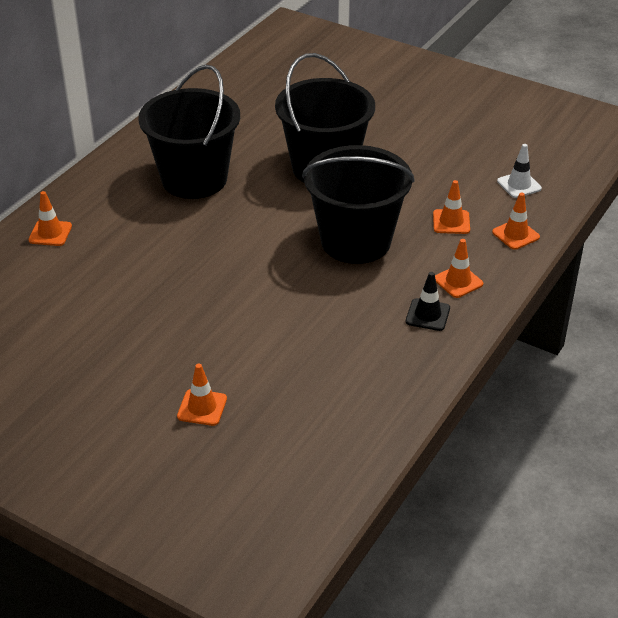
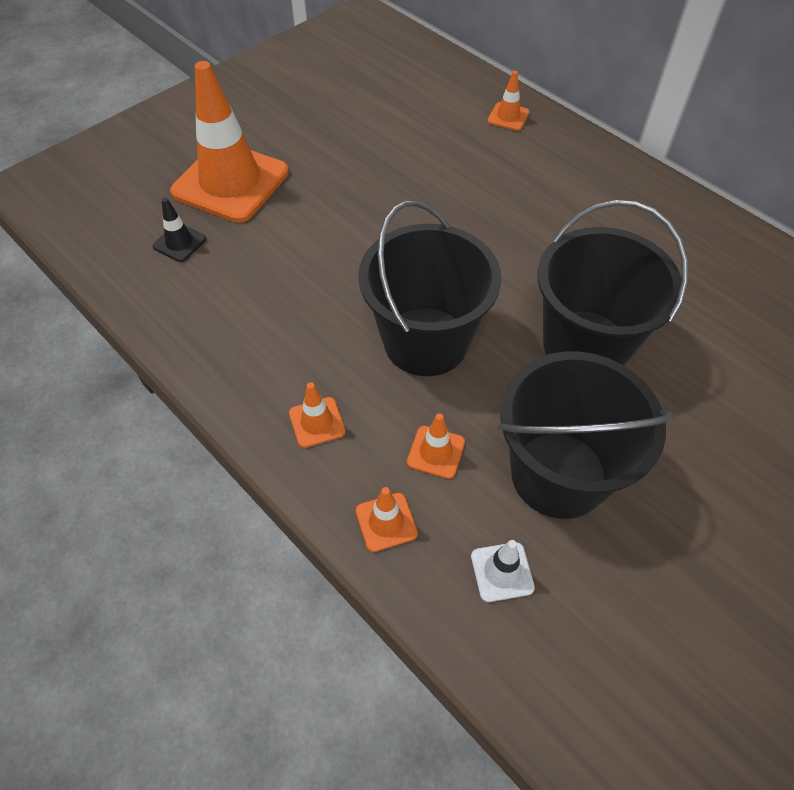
camera: 105 degrees right, 15 degrees up
black bucket [138,65,240,199] -> black bucket moved to [498,351,673,519]
orange traffic cone [177,363,227,426] -> orange traffic cone [170,61,289,223], size x2.40
black traffic cone [406,272,450,331] -> black traffic cone moved to [153,198,206,262]

